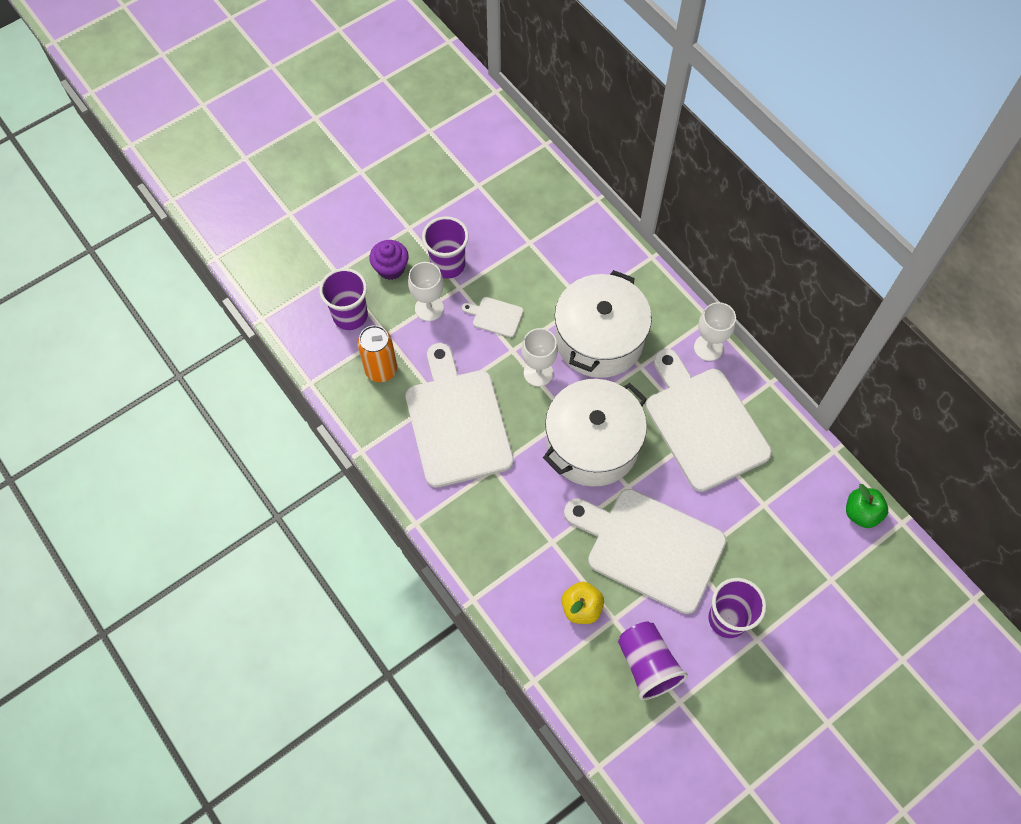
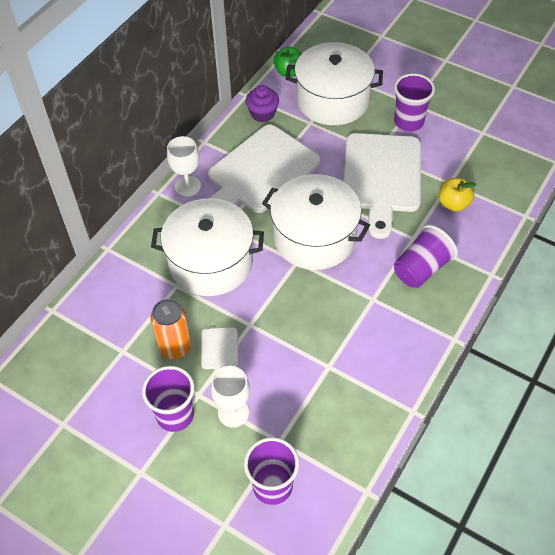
camera: 110 degrees left, 10 degrees down
orange can [357,325,397,382] -> orange can moved to [151,299,192,359]
purple cupcake [369,240,409,280] -> purple cupcake moved to [246,85,279,122]
white cutting board [406,343,514,488] -> none
white goblet [521,328,558,387] -> none
purple cup [618,622,688,700] -> purple cup moved to [394,225,458,288]
none -> white pot [286,42,383,125]

